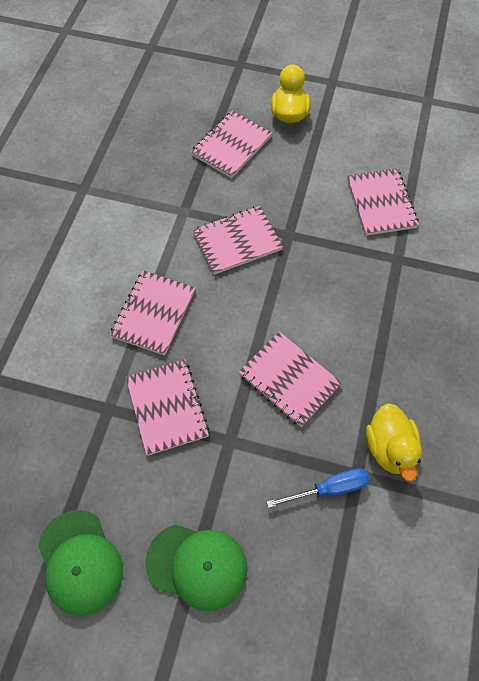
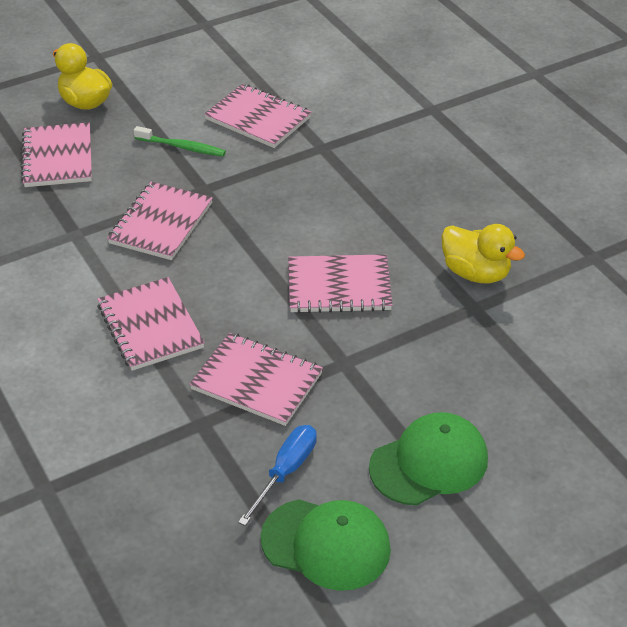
camera: 45 degrees left, 20 degrees down
blue screwdriver [267,468,370,508] -> blue screwdriver moved to [238,425,317,526]
none -> green toothbrush [134,126,226,157]

